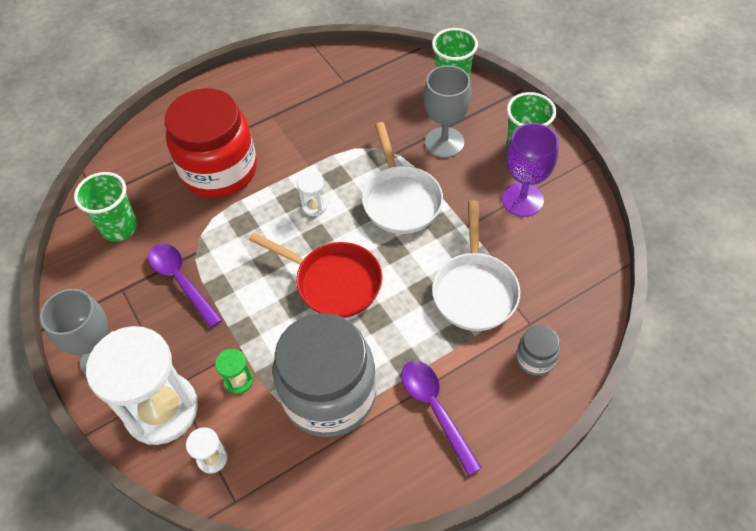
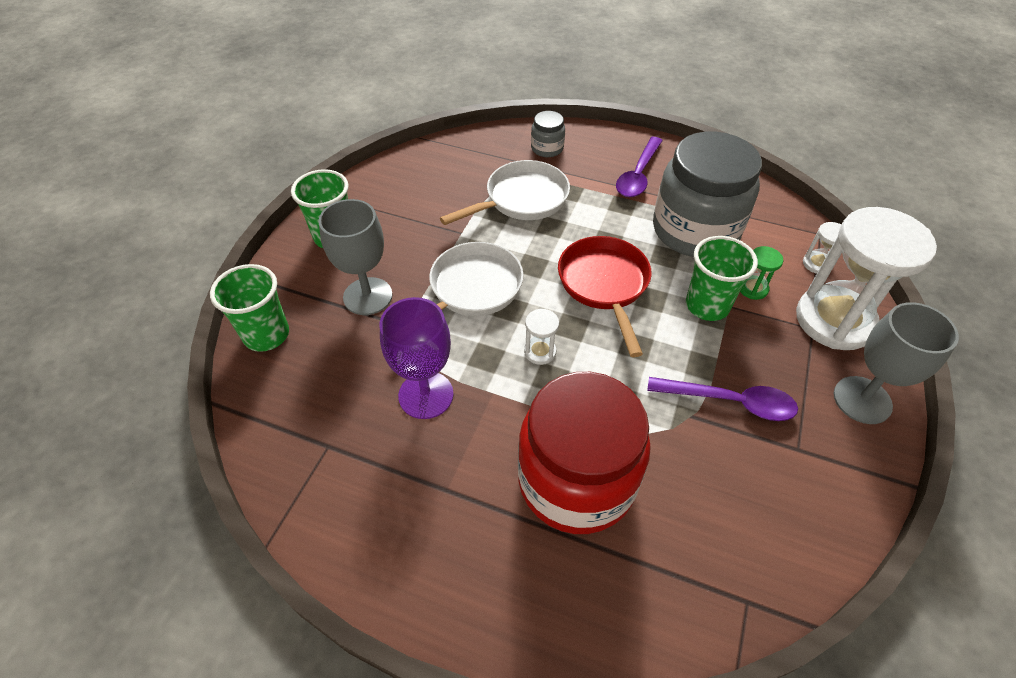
camera: 130 degrees left, 5 degrees down
green cup [74,172,137,241] -> green cup moved to [686,236,758,321]
purple spoon [148,243,222,328] -> purple spoon turned 90 degrees counterclockwise [647,377,798,421]
purple goblet [502,123,559,217] -> purple goblet moved to [380,297,453,419]

